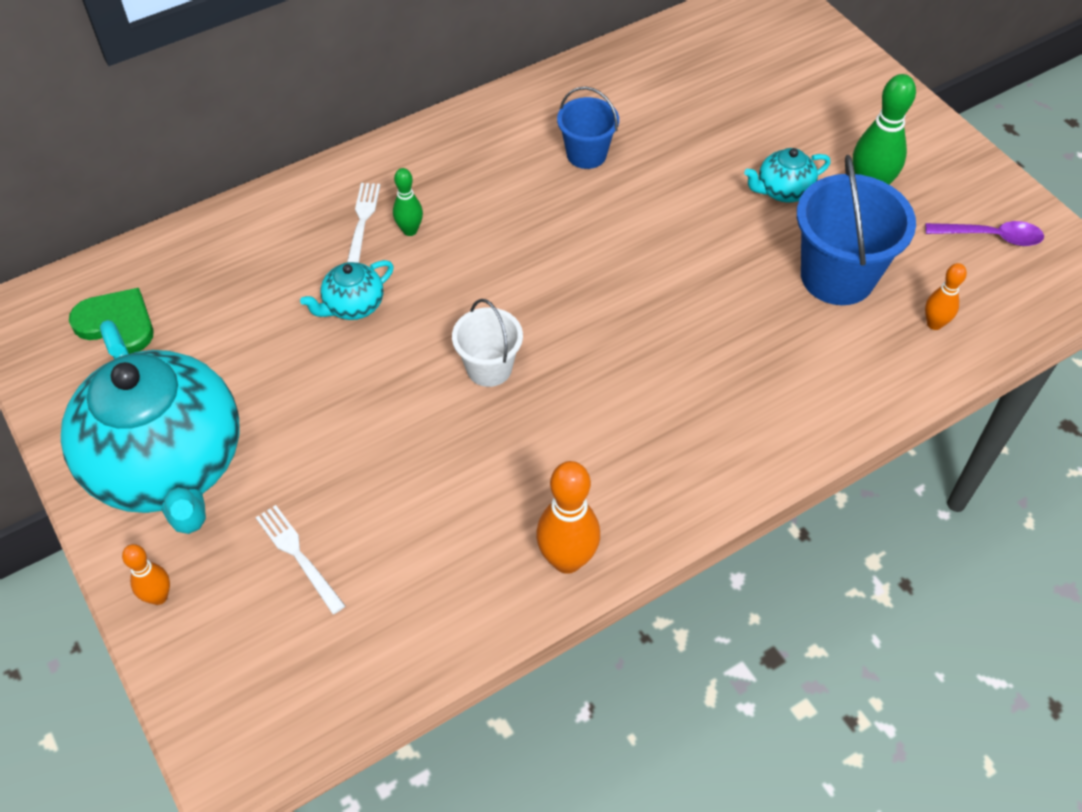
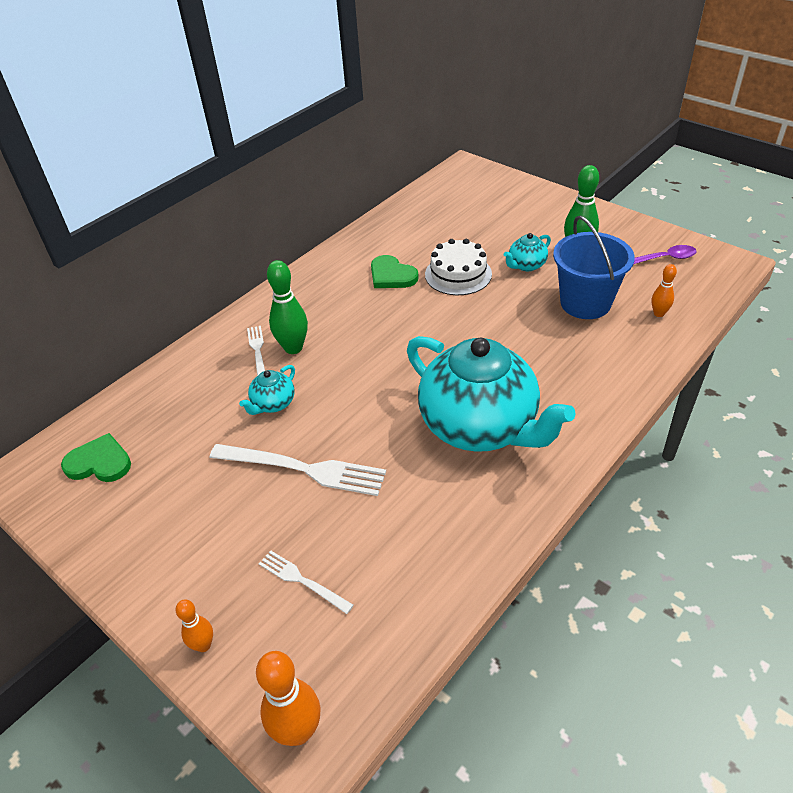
camera: 15 degrees left, 10 degrees down
turquoise teapot [61,320,240,534] -> turquoise teapot moved to [407,336,576,452]
green bowling pin [393,168,423,236] -> green bowling pin [267,260,308,354], size x1.74
white bucket [452,299,523,387] -> none
orange bowling pin [536,461,600,574] -> orange bowling pin moved to [256,651,320,746]
blue bucket [557,87,619,169] -> green heart [371,255,419,288]
none -> white fork [210,444,386,496]
none -> white cake [425,239,492,295]

